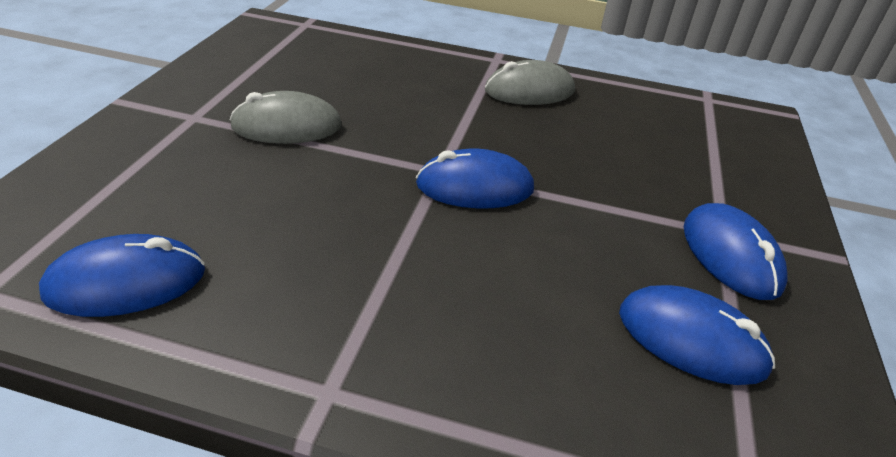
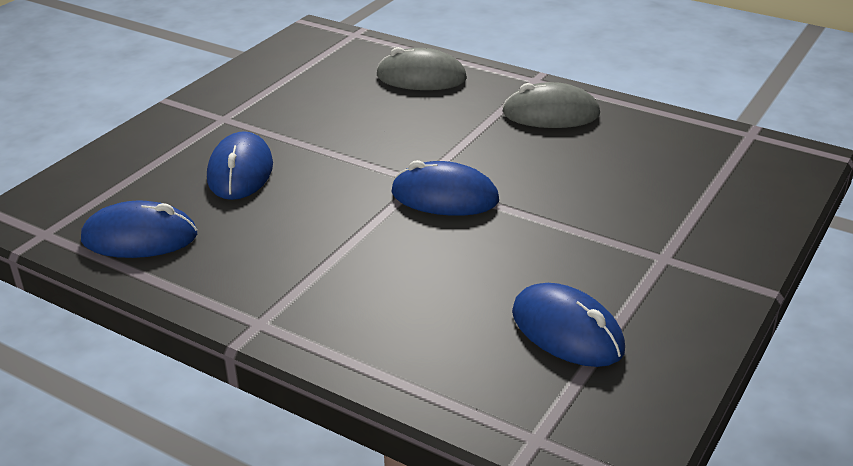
camera: 20 degrees right, 5 degrees down
grey mouse [229,91,342,144] -> grey mouse moved to [376,47,467,90]
blue mouse [684,203,788,300] -> blue mouse moved to [207,131,273,200]

